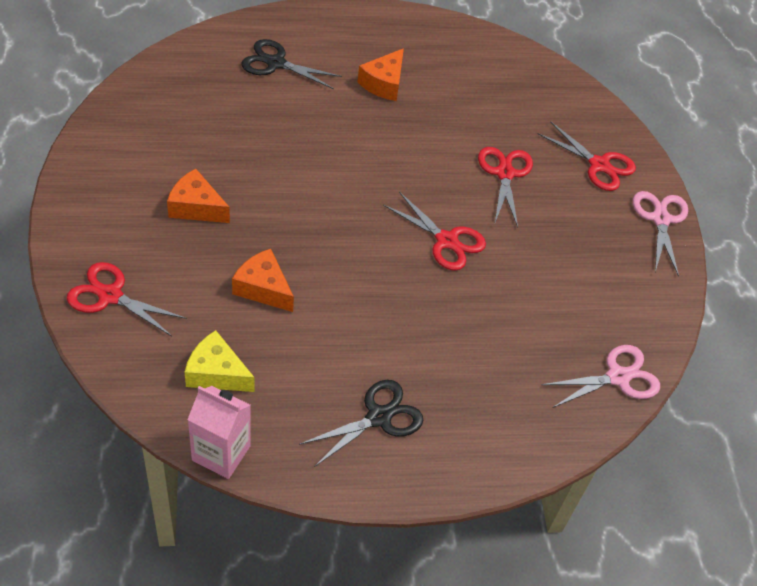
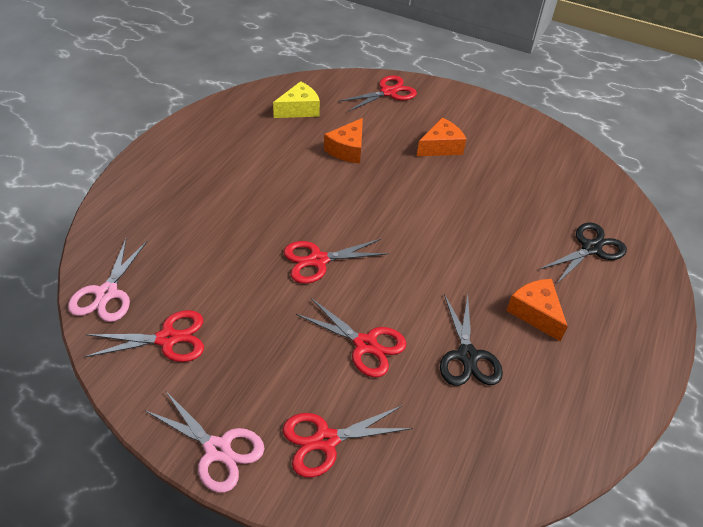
camera: 125 degrees right, 5 degrees down
pink carton [187,386,251,479] -> none
orange cheese [232,249,294,312] -> orange cheese turned 135 degrees clockwise [324,118,363,164]
black scissors [299,380,423,467] -> black scissors moved to [440,294,503,386]
none -> red scissors [84,310,204,362]

